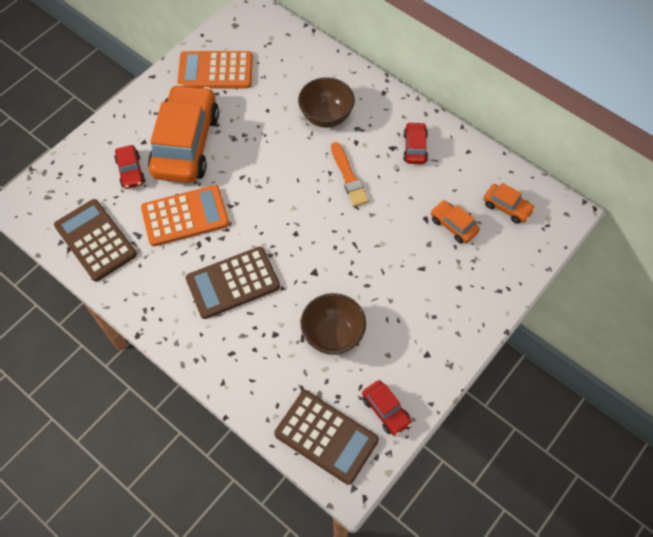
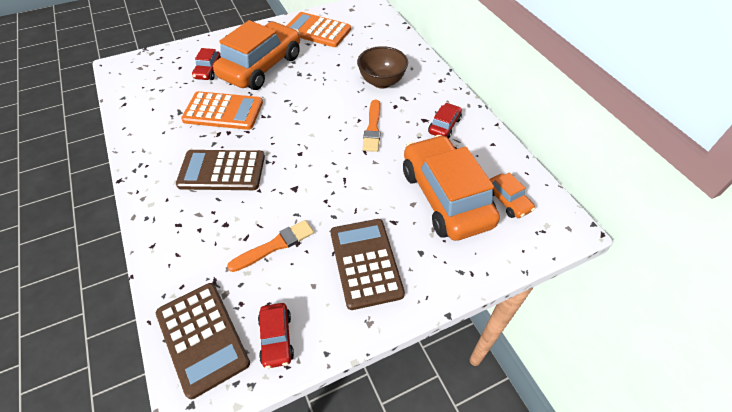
camera: 25 degrees right, 10 degrees down
brown calculator [54,199,137,281] -> brown calculator moved to [330,219,405,310]
brown bowl [301,293,366,355] -> orange brush [227,220,314,272]
orange car [431,200,480,243] -> orange car [403,135,500,241], size x2.30

